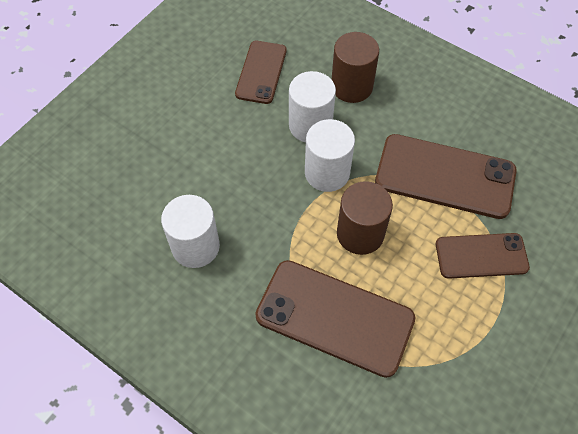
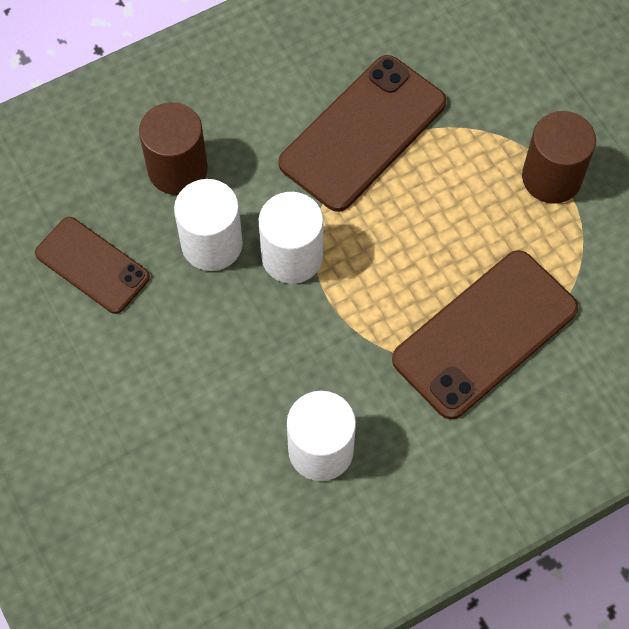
camera: 65 degrees left, 5 degrees up
brown cylinder [337,181,393,255] -> brown cylinder moved to [522,111,596,204]
brown phone [436,233,530,279] -> none

